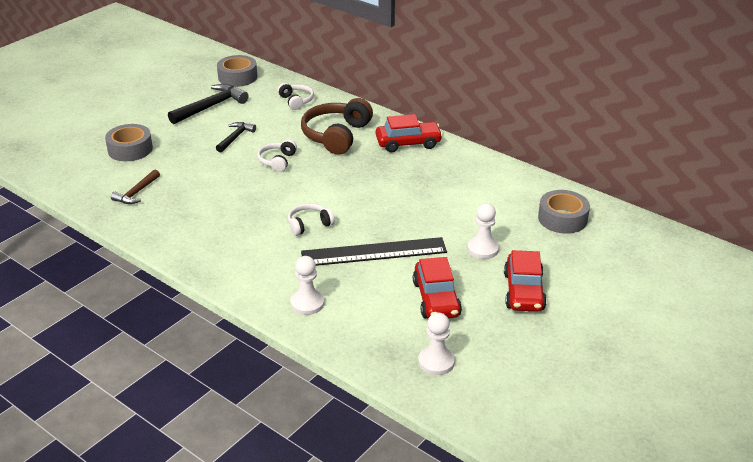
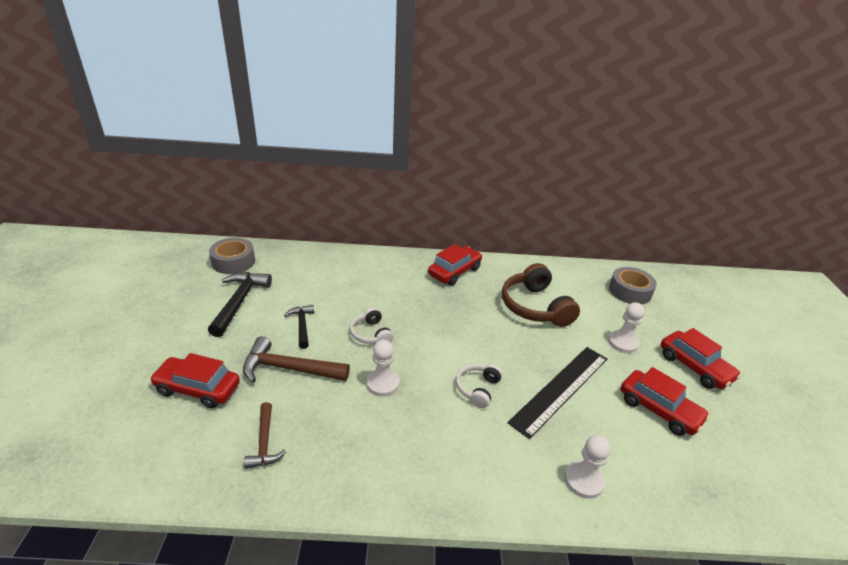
camera: 40 degrees left, 0 degrees up
grey tape [105,124,153,161] -> red car [150,353,240,409]
white headphones [277,83,314,110] -> none
brown headphones [301,98,373,155] -> brown headphones moved to [502,263,580,327]
white pawn [418,313,455,375] -> white pawn moved to [366,340,399,397]
none -> brown hammer [243,336,350,383]

